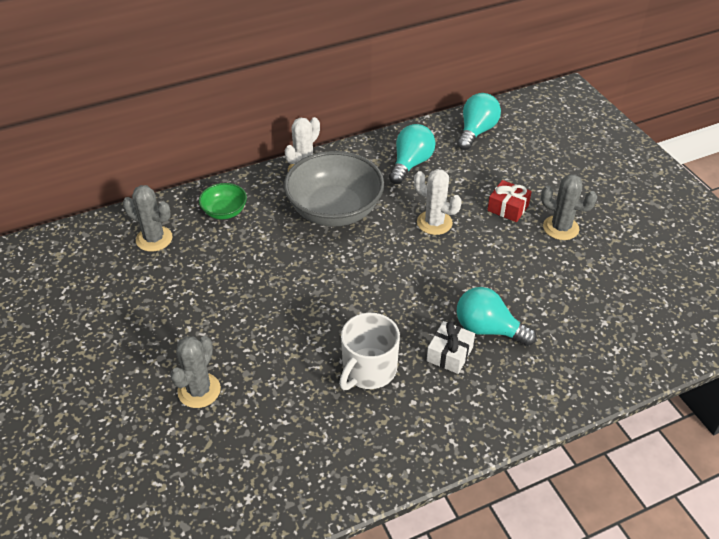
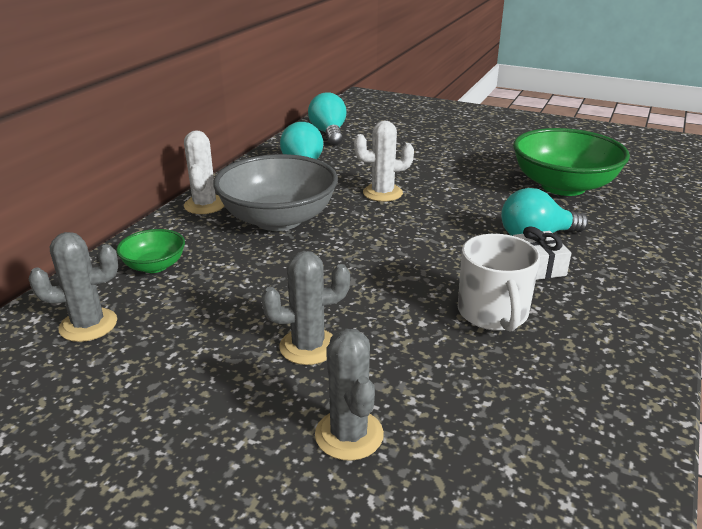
camera: 40 degrees left, 15 degrees down
red gift [487,180,532,222] -> none
grey cactus [541,174,597,240] -> grey cactus moved to [261,251,350,365]
none -> green bowl [513,128,630,196]

